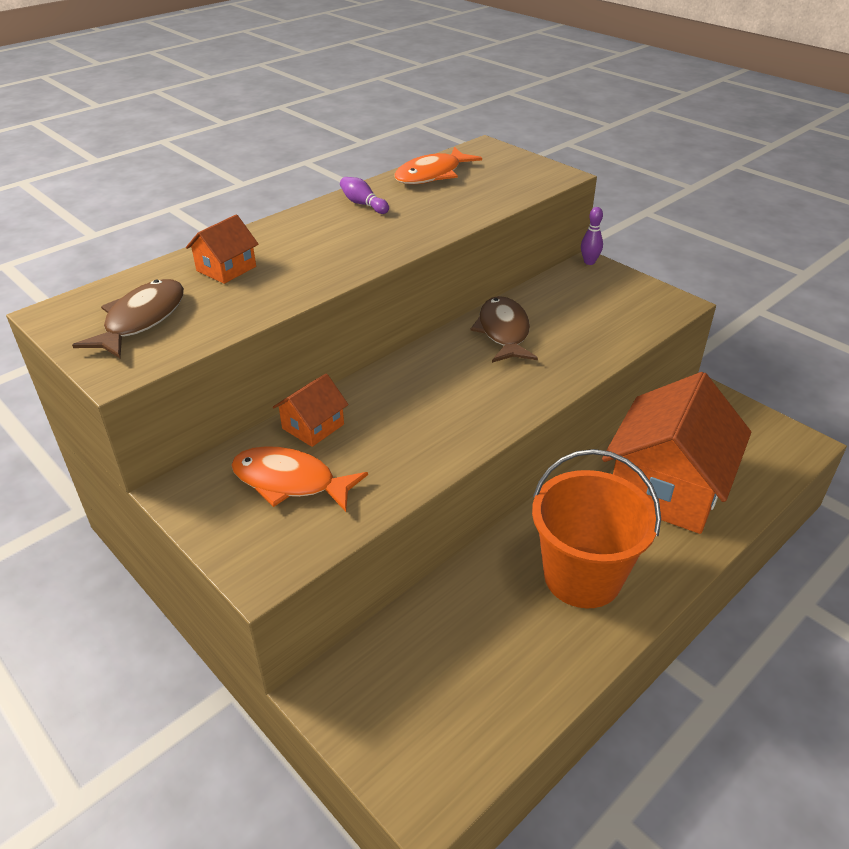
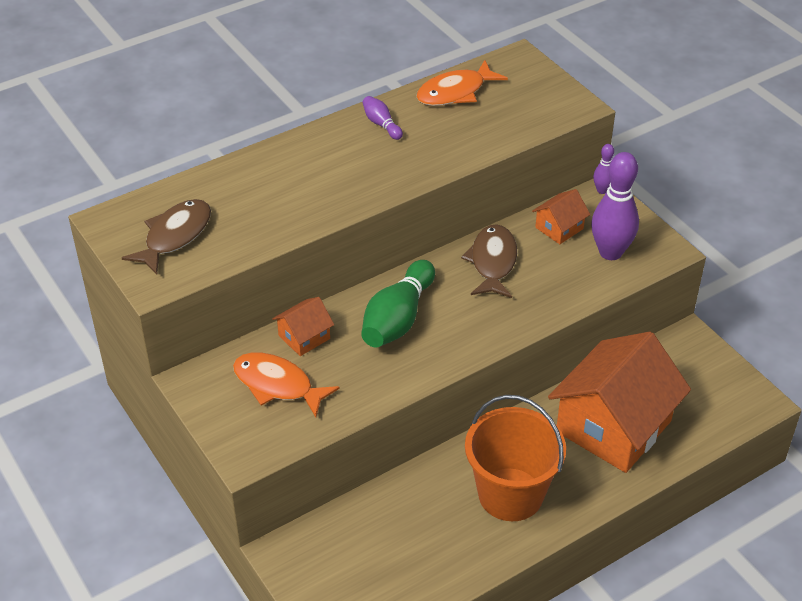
camera: 10 degrees right, 5 degrees up
orange house [186,214,259,284] -> orange house moved to [532,189,590,244]
none -> green bowling pin [361,260,435,348]
none -> purple bowling pin [591,152,639,260]

